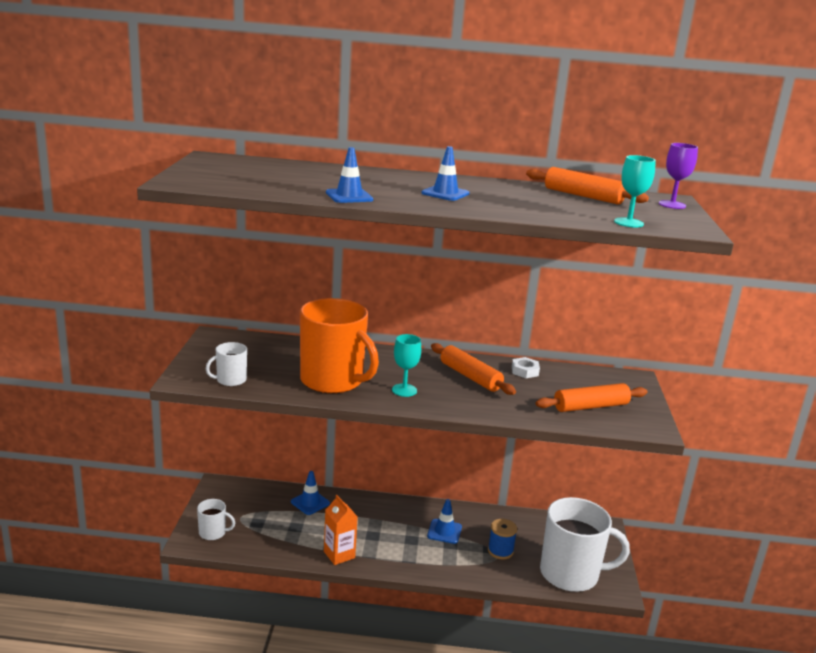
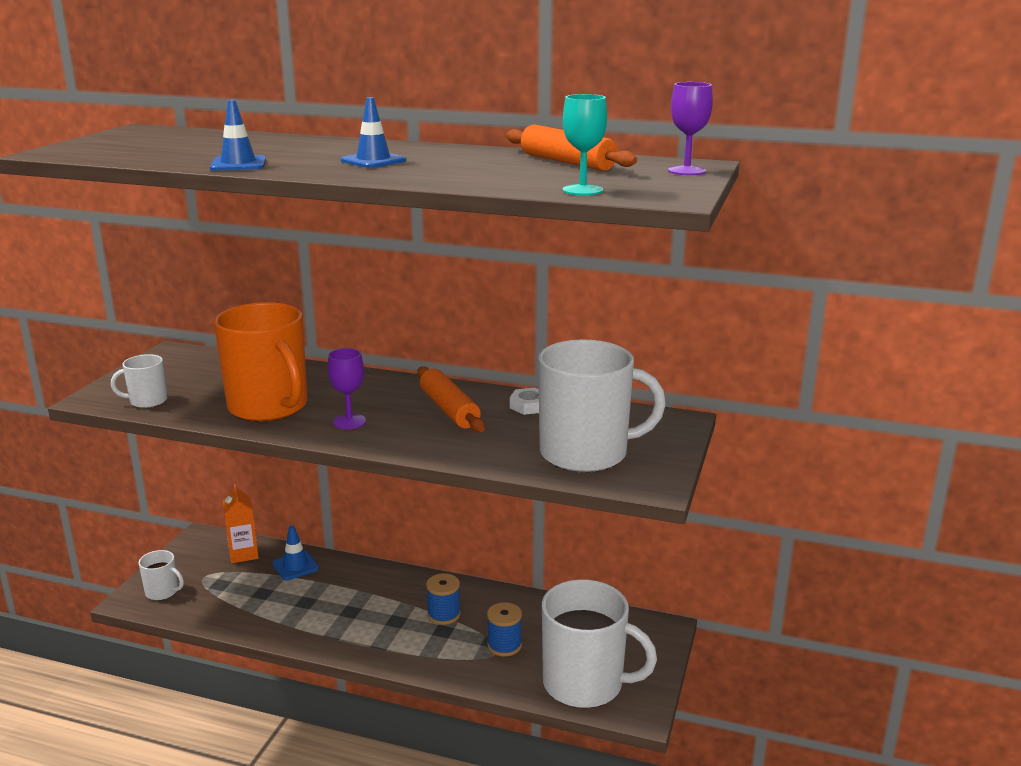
camera: 15 degrees right, 0 degrees up
orange carton [324,495,358,565] -> orange carton moved to [223,484,259,563]
turquoise goblet [392,334,421,397] -> purple goblet [328,348,366,429]
blue traffic cone [427,499,462,544] -> blue spool [426,573,460,625]
orange rolling pin [536,383,648,412] -> white mug [538,340,666,473]

